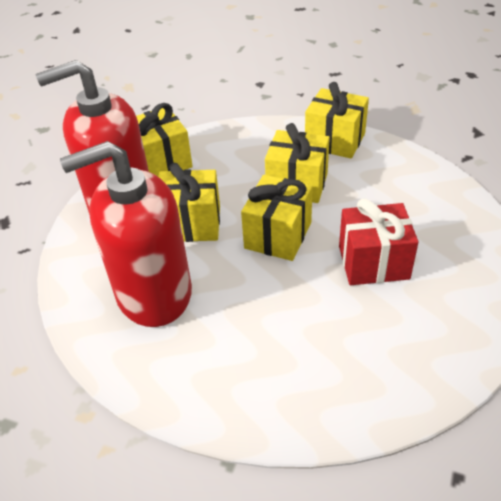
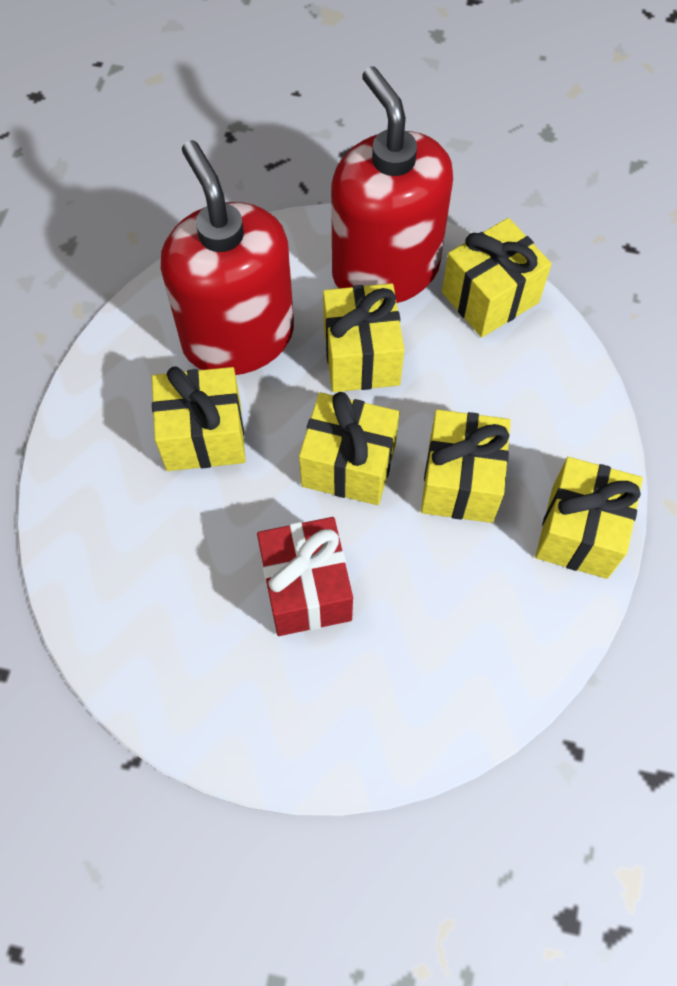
camera: 80 degrees right, 20 degrees up
none -> yellow gift [152,367,246,471]

